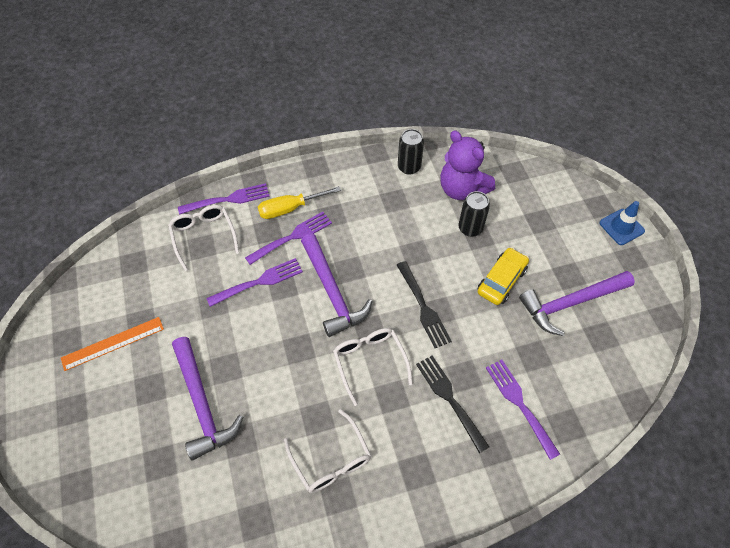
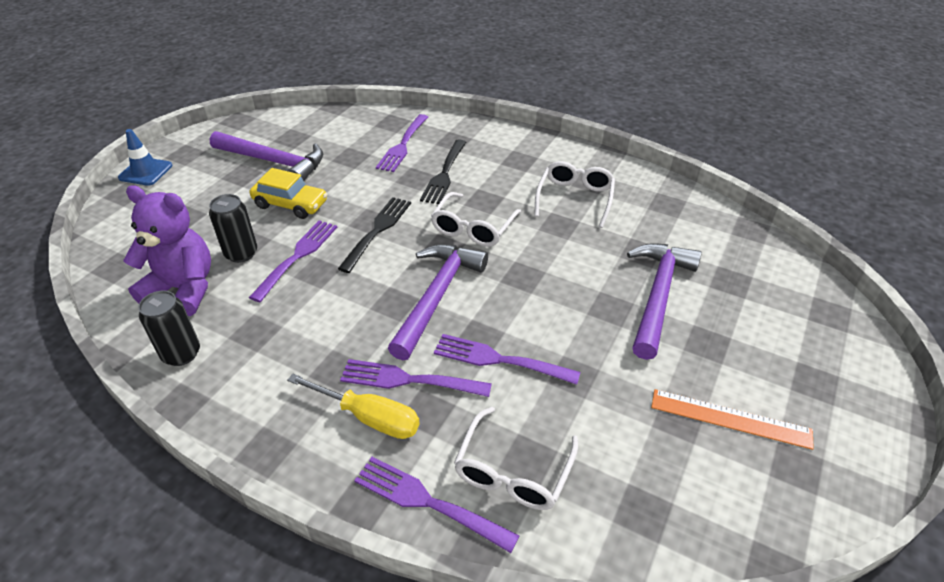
camera: 135 degrees left, 15 degrees down
purple teddy bear [440,130,495,200] -> purple teddy bear turned 75 degrees counterclockwise [123,185,211,316]
yellow car [478,247,529,305] -> yellow car turned 150 degrees counterclockwise [250,168,328,219]
none -> purple fork [249,220,337,302]

